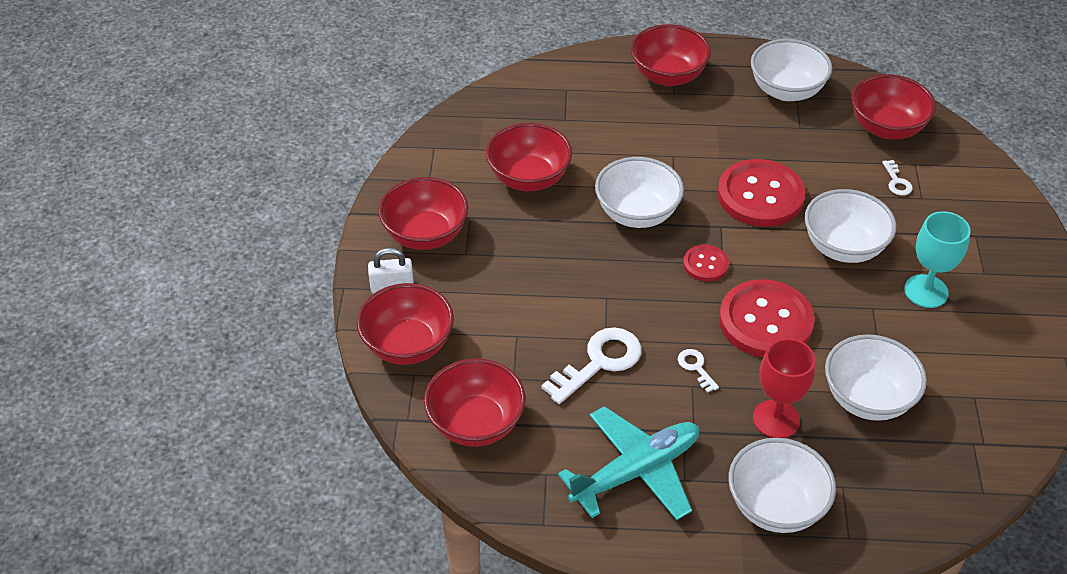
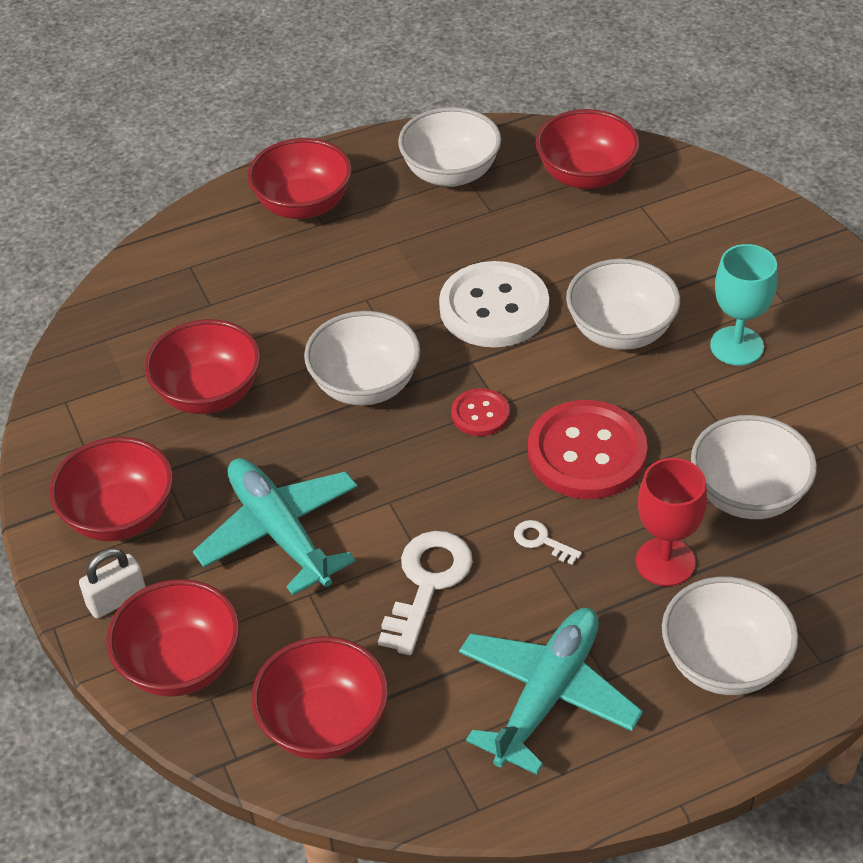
camera: 25 degrees left, 0 degrees up
red button [718,159,805,227] -> white button [439,261,549,347]
white key [882,160,913,196] -> none
none -> turquoise plane [193,458,358,595]

